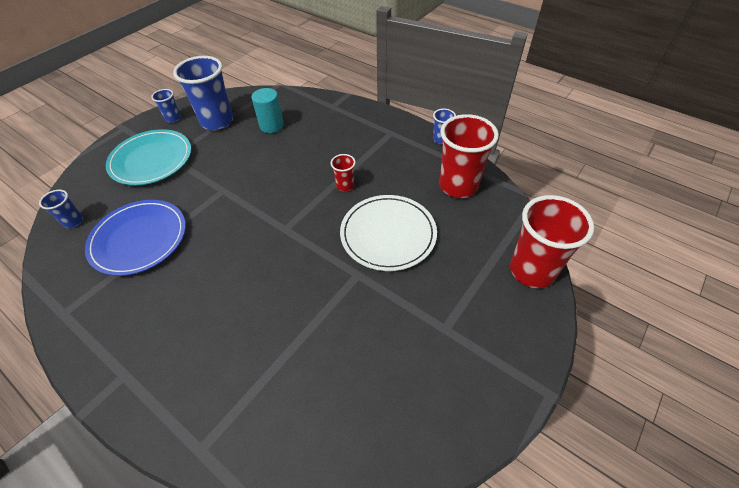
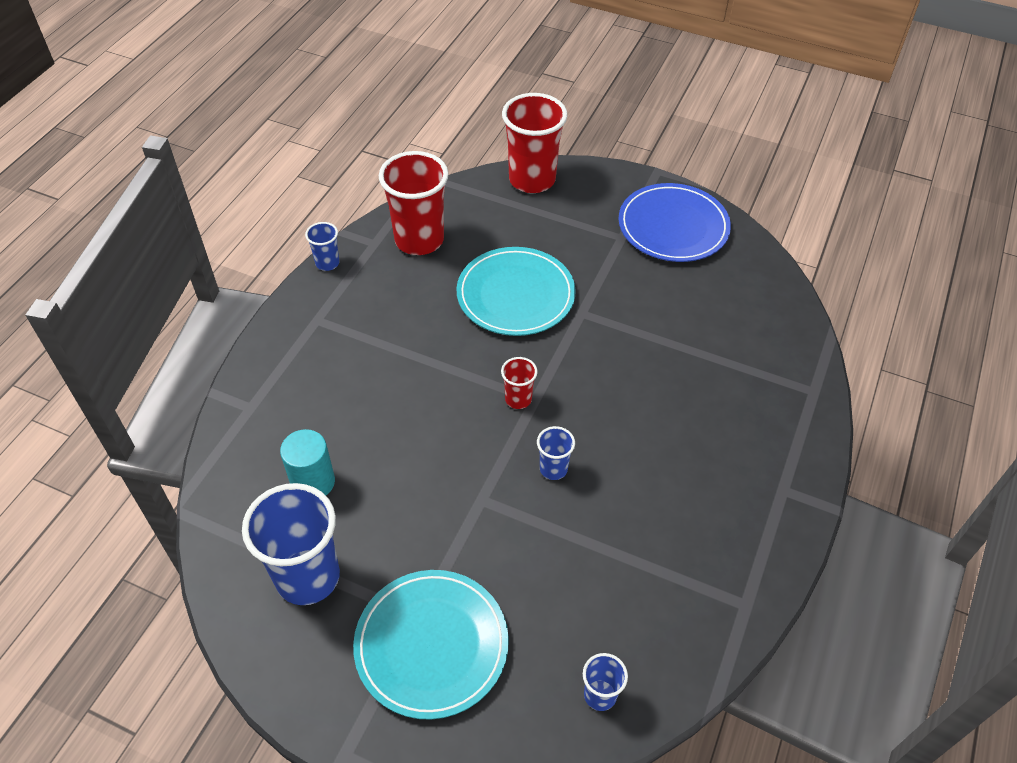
camera: 105 degrees left, 0 degrees up
blue plate [85,200,186,276] -> blue plate moved to [619,183,731,262]
blue cup [151,89,181,123] -> blue cup moved to [537,426,575,480]
red cup [331,154,356,192] -> red cup moved to [501,357,538,409]
white plate [340,195,437,271] -> turquoise plate [456,247,576,336]

